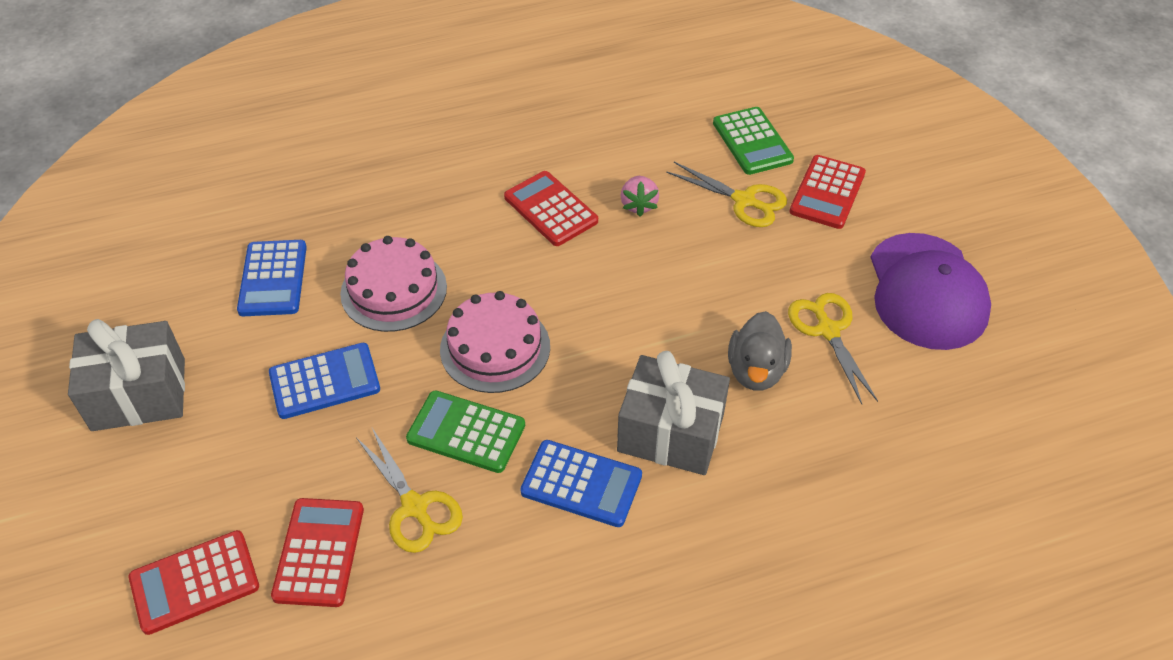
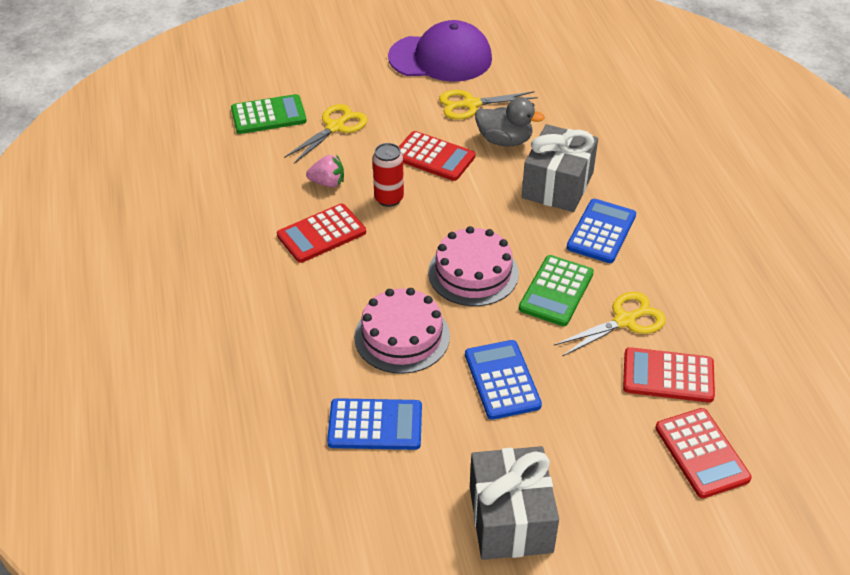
camera: 85 degrees left, 5 degrees down
red calculator [789,155,866,229] -> red calculator moved to [399,131,476,181]
none -> red can [373,143,404,207]

